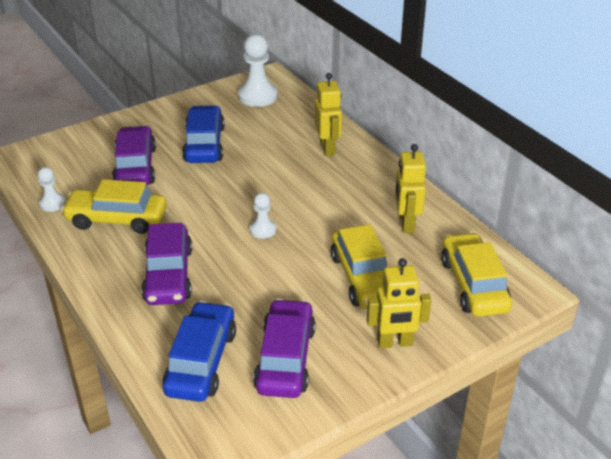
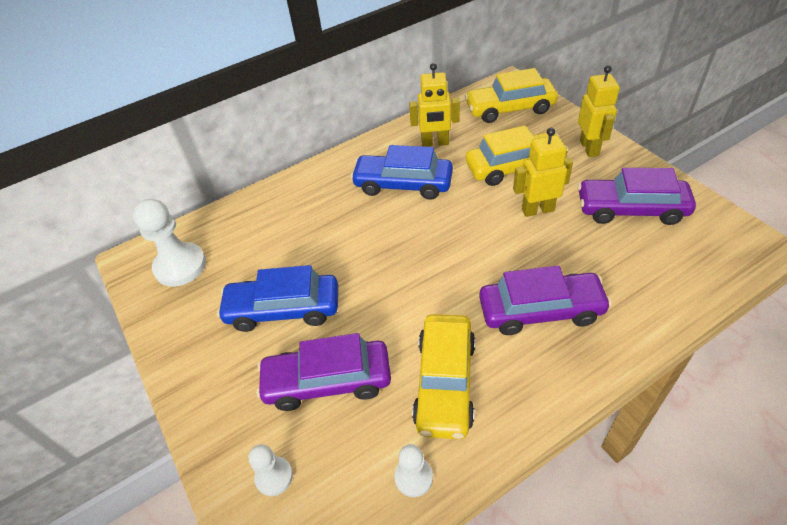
camera: 85 degrees left, 10 degrees up
blue car [163,301,236,402] -> blue car moved to [350,145,453,200]
white pawn [250,193,276,239] -> white pawn moved to [249,444,293,496]
yellow robot [315,73,342,156] -> yellow robot moved to [513,128,573,217]

